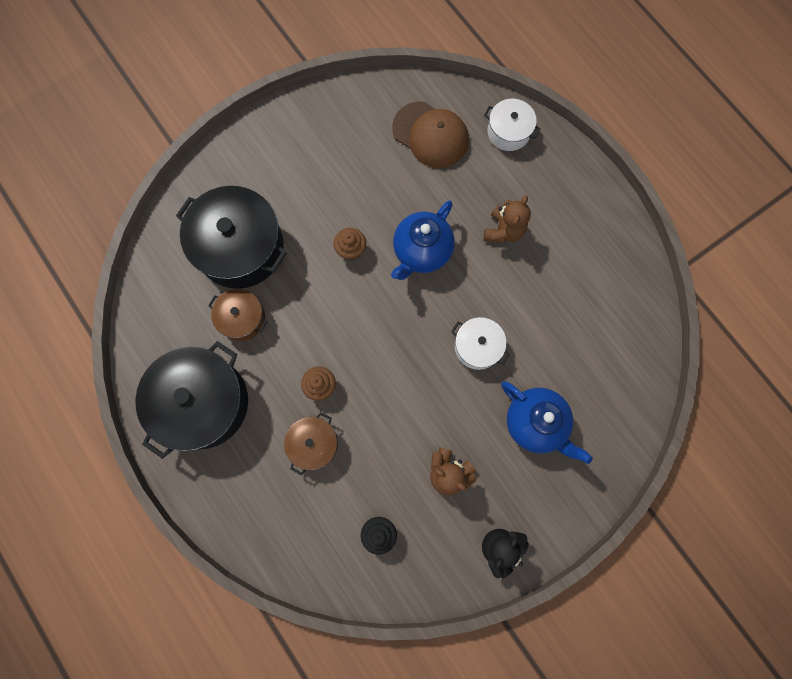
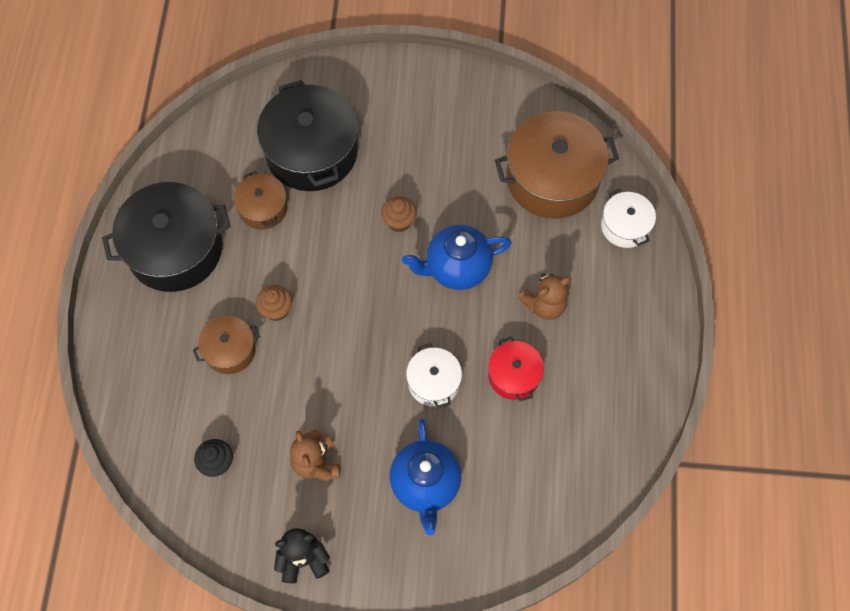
camera: 40 degrees right, 10 degrees down
brown cap [392,101,469,168] -> brown pot [495,111,619,219]
none -> red pot [488,337,544,401]

